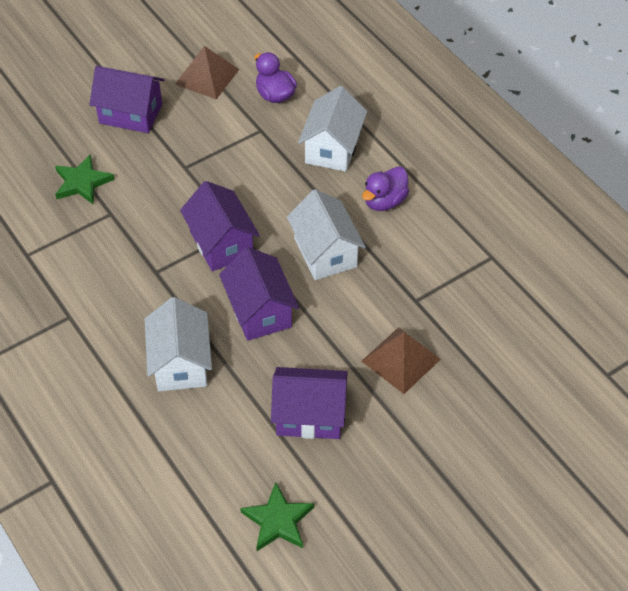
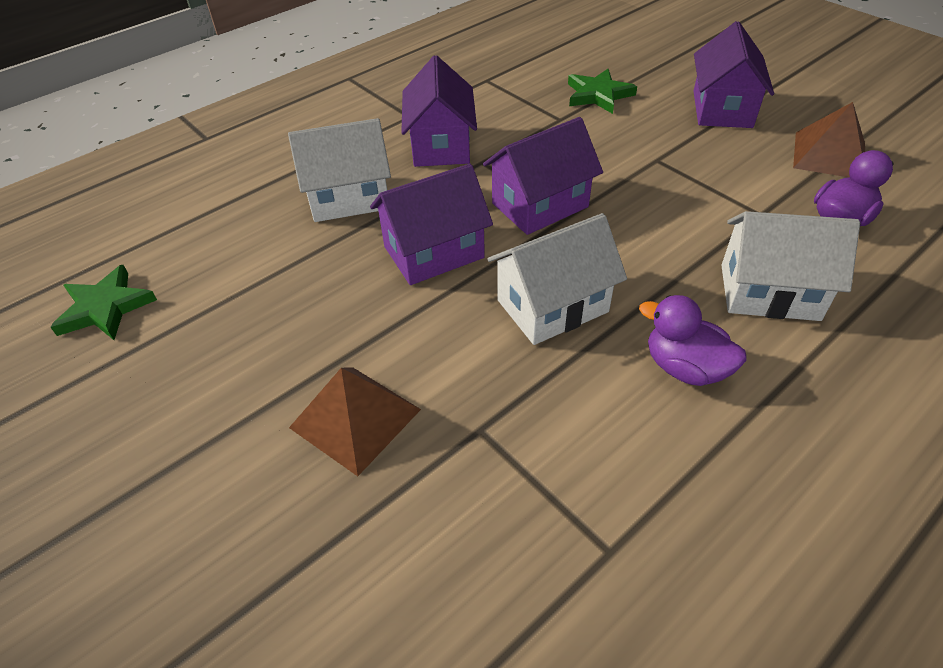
camera: 85 degrees right, 5 degrees down
purple house [271,367,348,439] -> purple house moved to [401,55,477,167]

